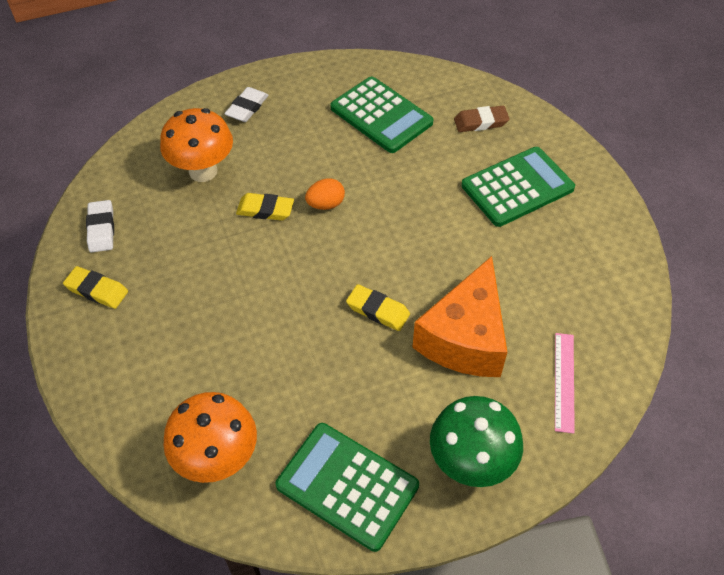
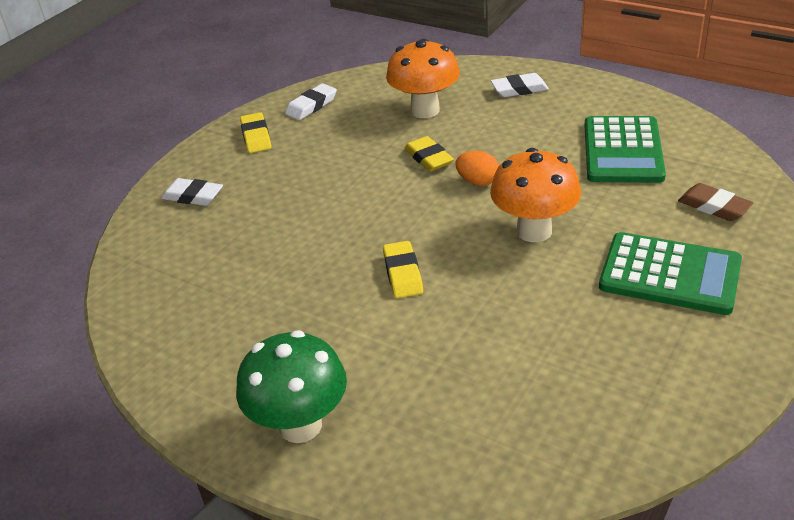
camera: 55 degrees right, 15 degrees down
orange mushroom [163,392,257,483] -> orange mushroom moved to [490,148,581,242]
green calculator [276,423,419,552] -> none
orange cheese [412,256,507,377] -> none
pink ruler [555,333,575,434] -> none
none -> white eraser [161,178,223,206]

